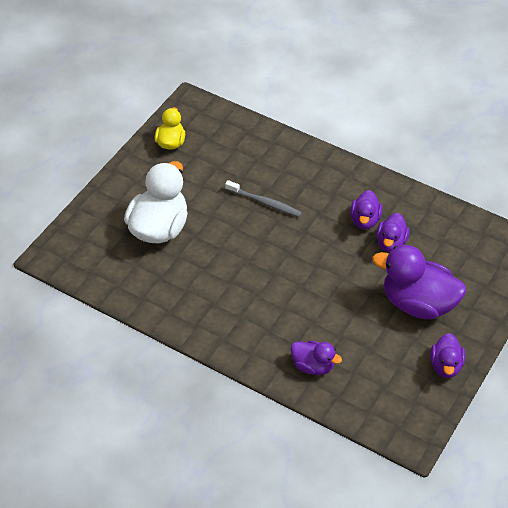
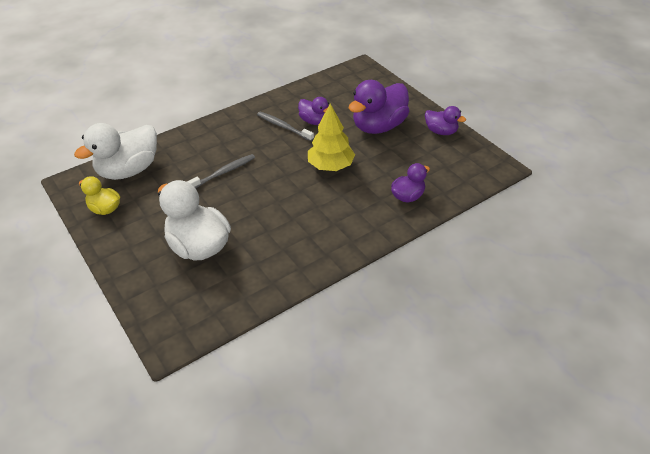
camera: 65 degrees left, 5 degrees down
purple duck [350,190,383,229] -> grey toothbrush [257,112,314,141]
none -> white duck [74,123,157,180]
none -> yellow tree [308,104,355,171]

